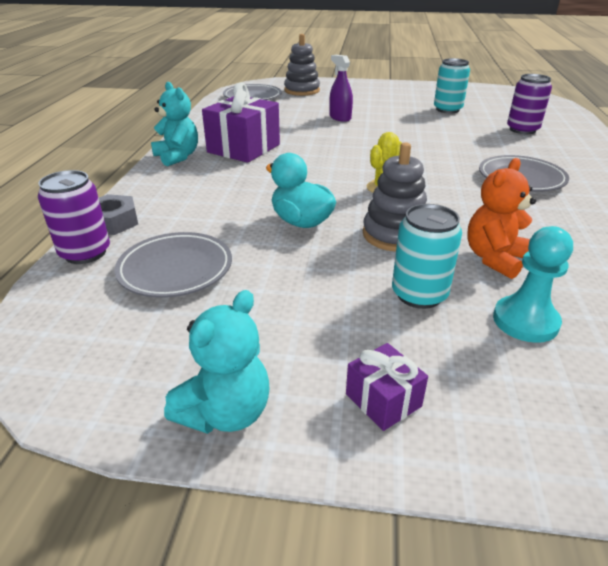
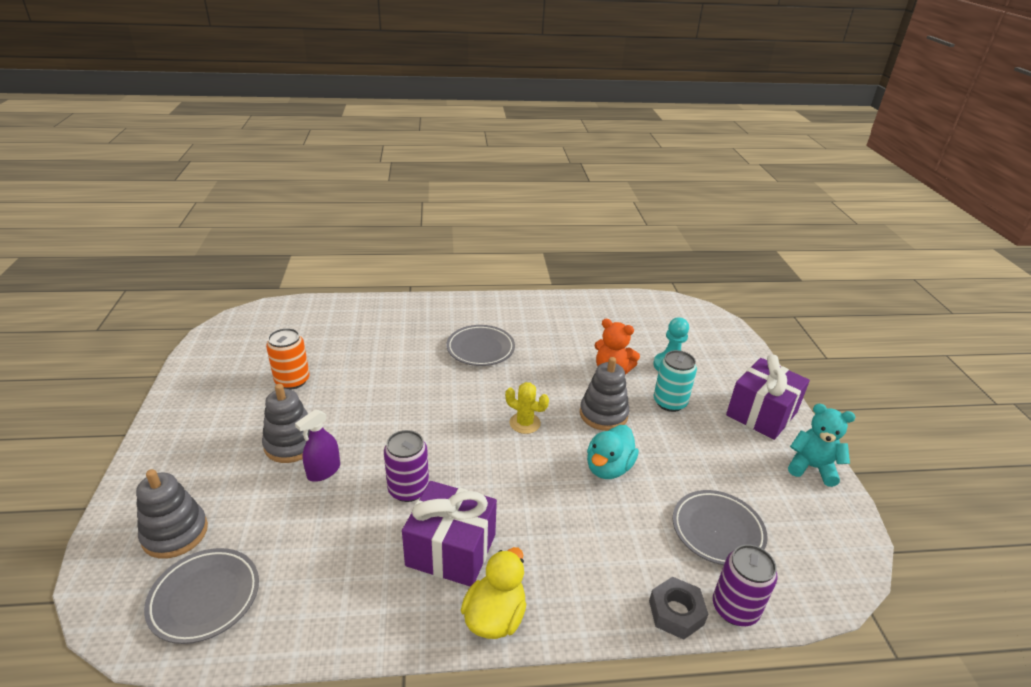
camera: 105 degrees left, 0 degrees up
turquoise teddy bear [151,82,198,167] -> yellow duck [461,547,526,639]
purple gift [346,343,428,431] -> purple gift [726,355,810,440], size x2.02
turquoise can [434,58,470,113] -> orange can [266,328,310,390]
purple can [507,74,552,134] -> purple can moved to [384,430,429,502]
none -> grey stacking toy [262,384,310,463]

